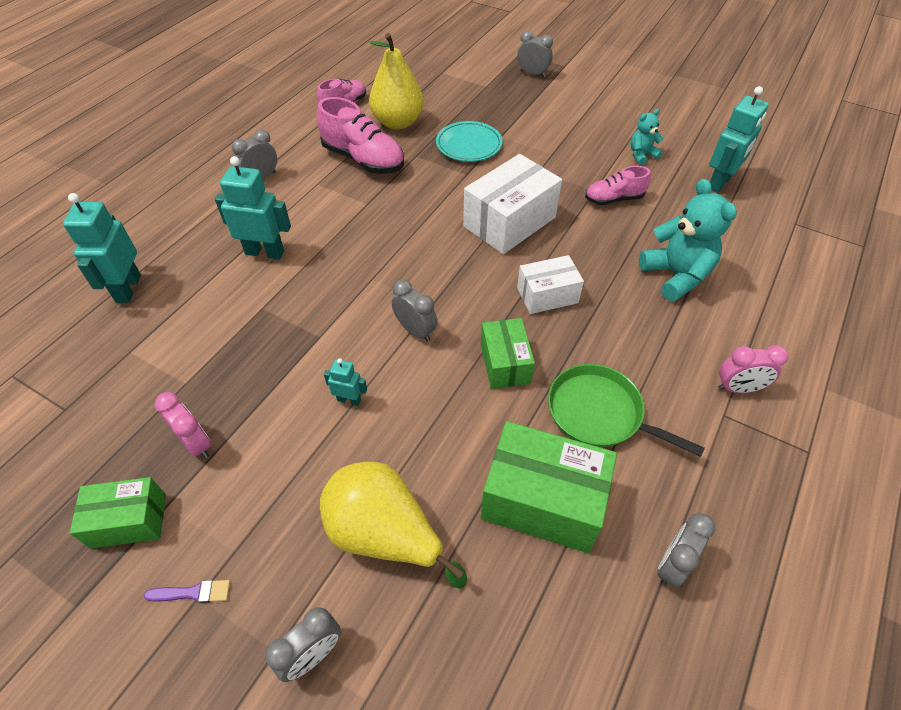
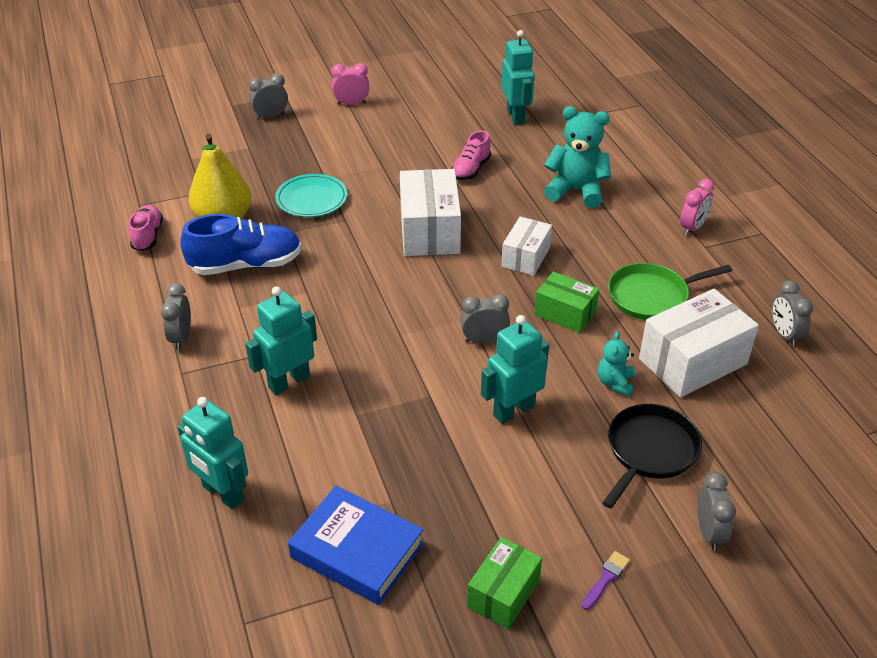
camera: 50 degrees left, 10 degrees down
pink clock [155,392,211,458] -> pink clock moved to [332,63,369,105]
pink shoe [317,97,404,174] -> blue shoe [180,214,302,275]
yellow pear [320,462,467,589] -> black pan [602,404,702,508]
turquoise robot [324,358,367,406] -> turquoise robot [481,315,549,424], size x1.94
green box [481,421,617,553] -> white box [639,289,759,398]
turquoise teddy bear [630,109,663,165] -> turquoise teddy bear moved to [598,332,635,396]
none -> blue book [288,486,424,605]

